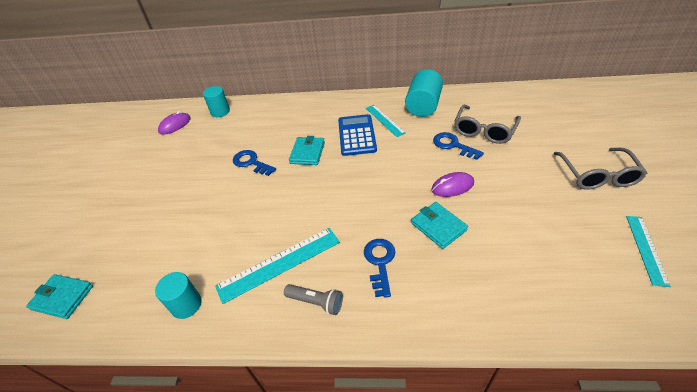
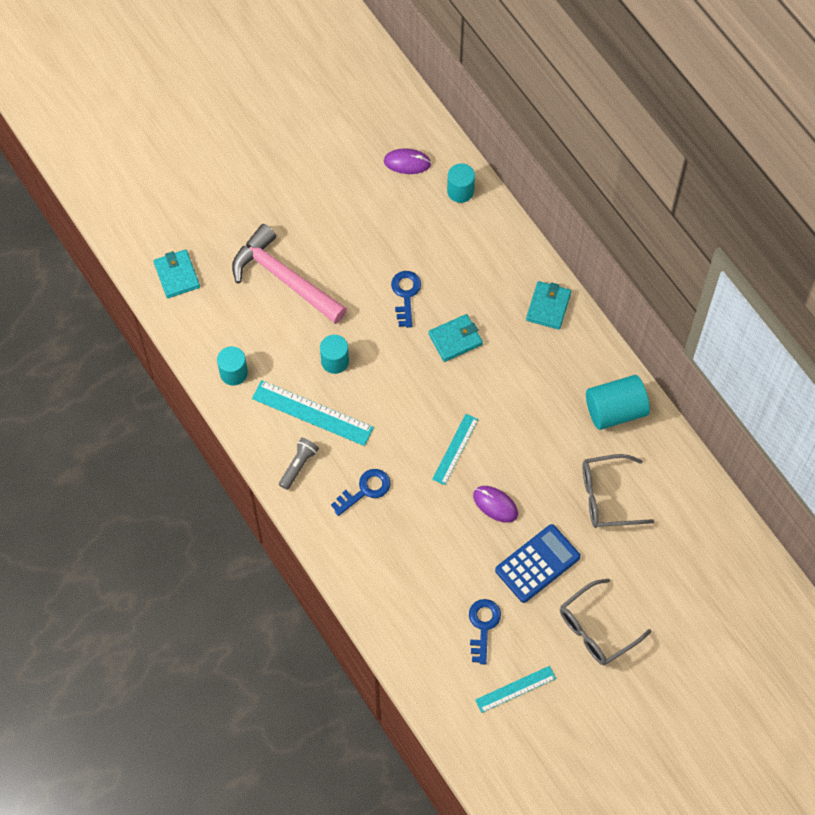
camera: 50 degrees right, 20 degrees up
grey flashlight [284,284,343,315] -> grey flashlight turned 135 degrees counterclockwise [279,438,319,490]
blue calculator [338,114,377,156] -> blue calculator moved to [495,524,581,603]
turquoise ruler [366,105,406,137] -> turquoise ruler moved to [432,414,478,485]
turquoise wallet [411,202,468,249] -> turquoise wallet moved to [526,281,571,330]
blue key [433,132,484,160] -> blue key moved to [469,599,501,664]
none -> pink hammer [232,224,347,324]
none -> turquoise cylinder [320,335,349,374]

